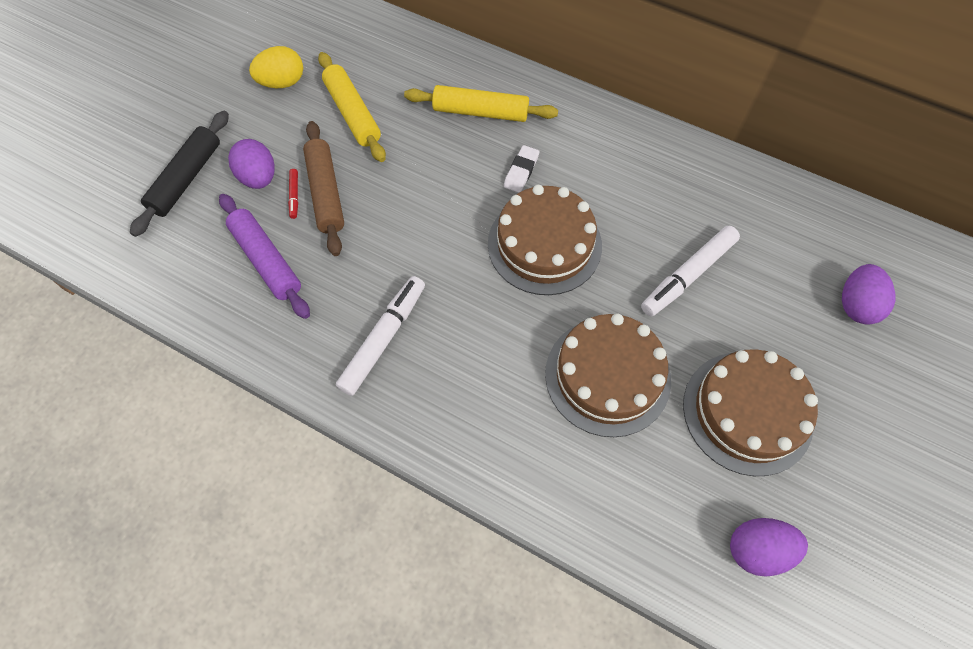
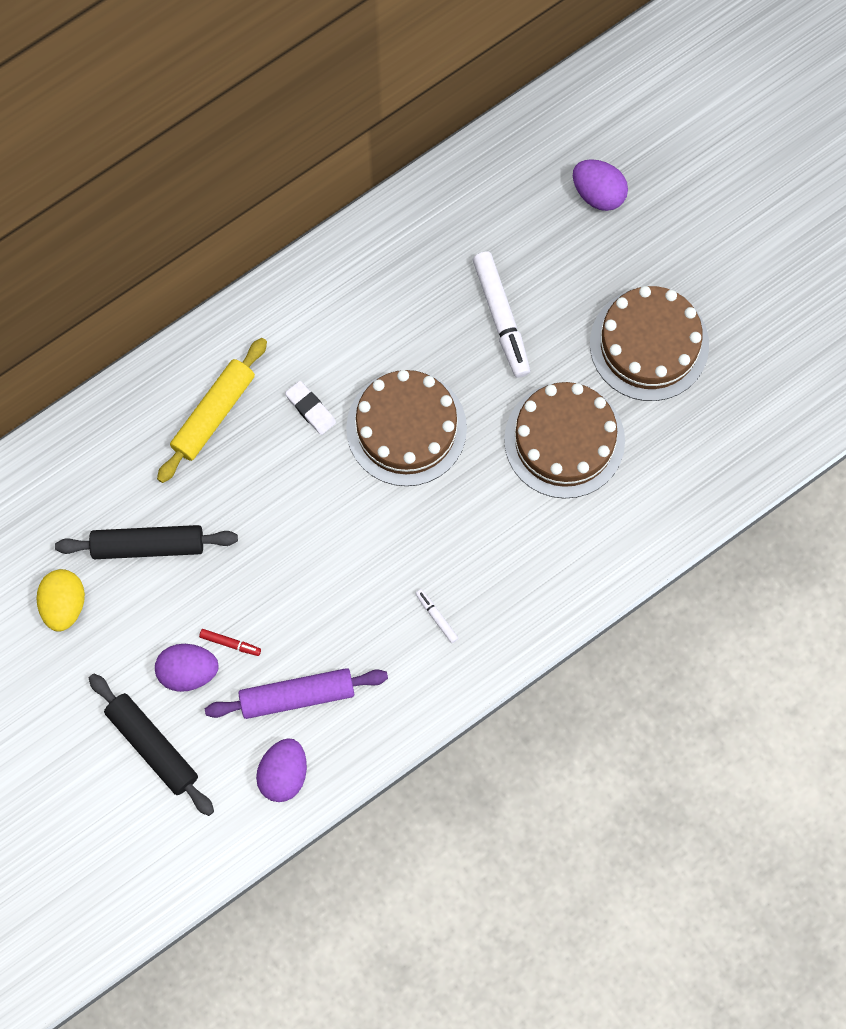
camera: 65 degrees left, 10 degrees up
brown rolling pin [303,121,344,256] -> none
yellow rolling pin [318,52,386,162] -> black rolling pin [55,525,238,559]
white marker [336,276,425,396] -> white marker [415,589,458,643], size x0.46
purple egg [730,518,808,577] -> purple egg moved to [256,738,307,802]

